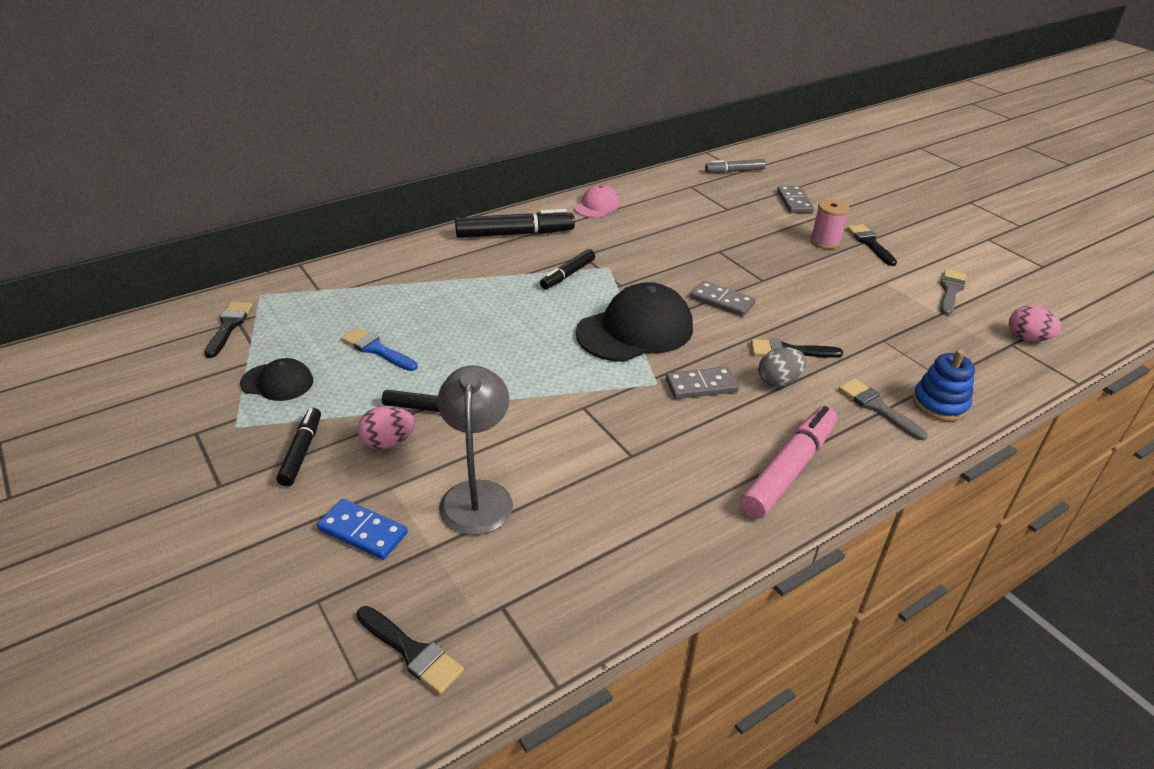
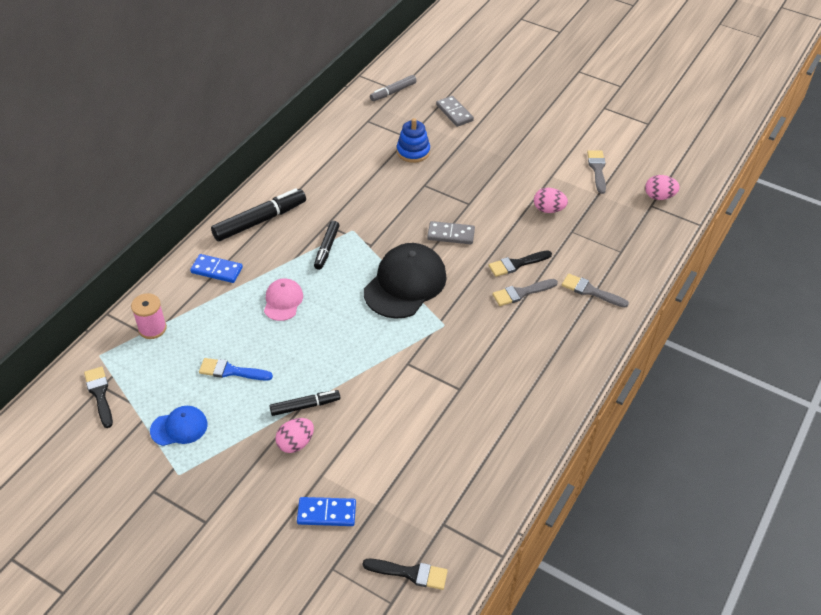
camera: 25 degrees left, 10 degrees up
black cap [240,358,313,401] -> blue cap [150,406,208,446]
black marker [276,408,321,486] -> none
grey lamp [437,365,513,535] -> none
pink cap [574,185,620,218] -> pink cap moved to [264,278,303,321]
grey domino [666,367,739,399] -> none
pink marker [740,406,837,519] -> none
grey egg [758,347,806,387] -> grey brush [492,279,558,306]
pink spool [810,199,850,249] -> pink spool moved to [131,293,167,339]
black brush [847,225,897,266] -> none
blue stacking toy [912,349,975,421] -> blue stacking toy moved to [397,118,430,163]
none -> blue domino [190,254,243,283]
none -> pink egg [534,188,568,213]

